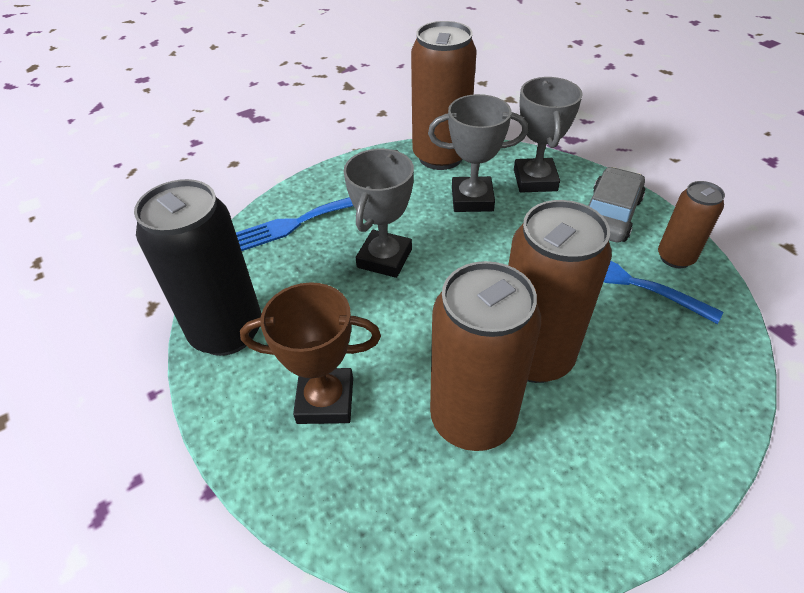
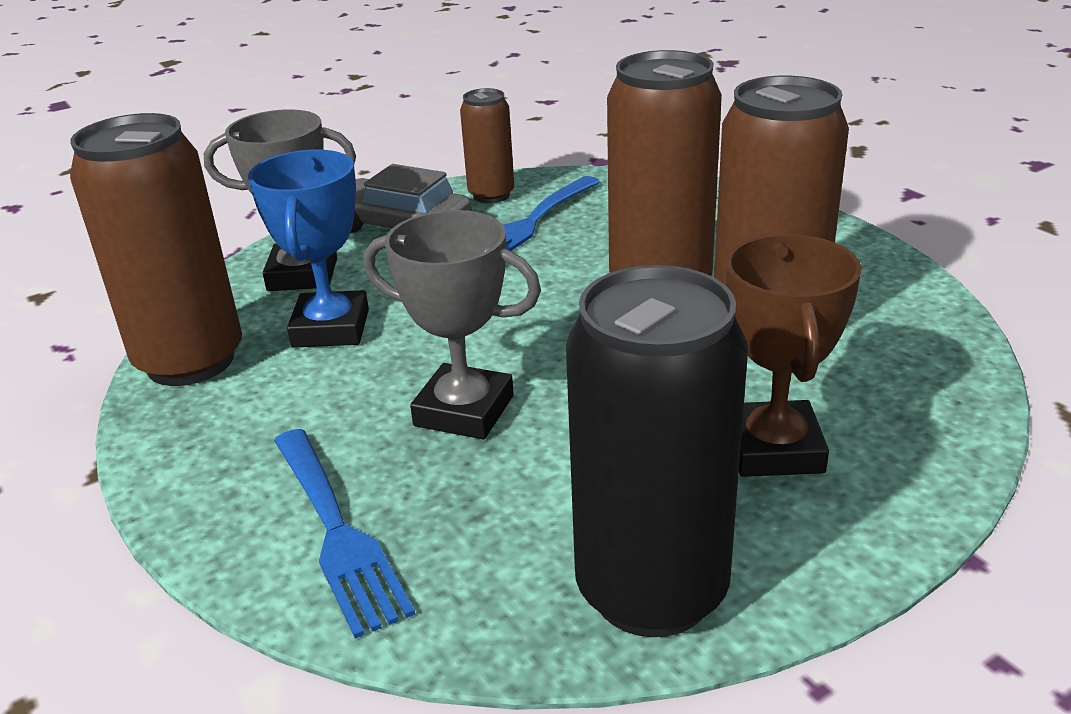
camera: 90 degrees left, 15 degrees down
grey trophy [428,94,528,212] -> blue trophy [248,150,369,348]

